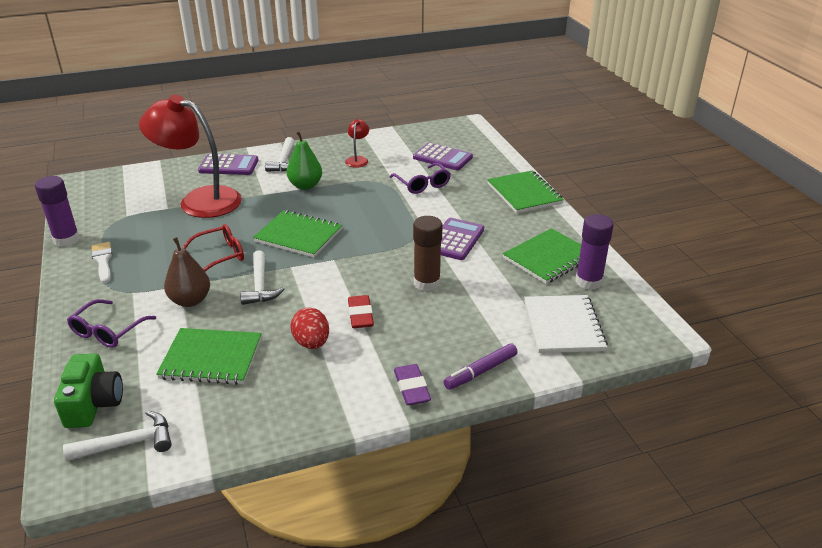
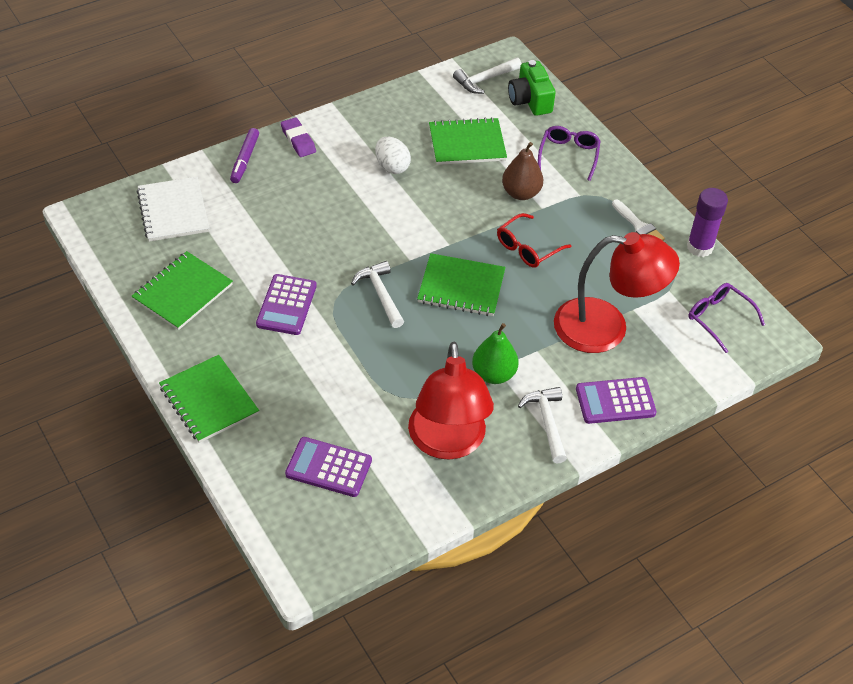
camera: 165 degrees right, 15 degrees up
white hammer [240,250,285,305] -> white hammer moved to [351,261,404,328]
red egg [291,308,329,349] -> white egg [375,137,411,174]
red lamp [345,119,369,168] -> red lamp [408,342,494,460], size x2.38
red eraser [348,295,374,328] -> none
purple glasses [390,163,451,194] -> purple glasses moved to [688,283,765,353]
brown glue stick [413,216,443,291] -> none
purple marker [444,343,518,390] -> purple marker turned 150 degrees clockwise [230,128,259,183]
purple glue stick [575,214,614,290] -> none

